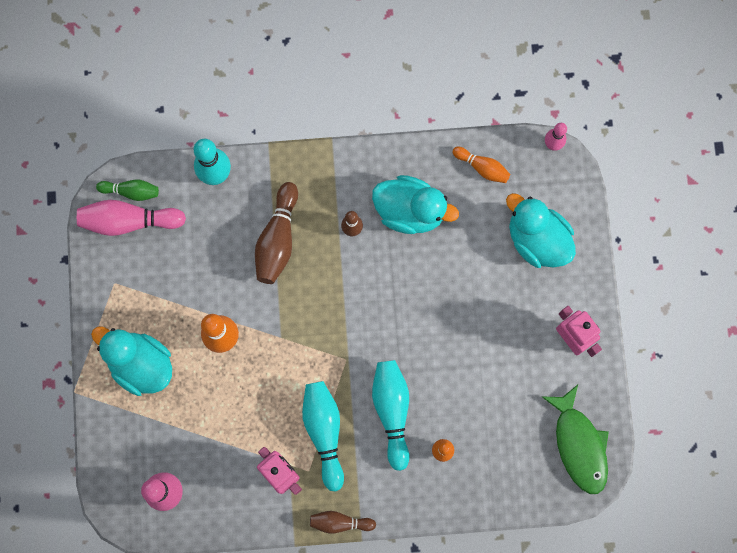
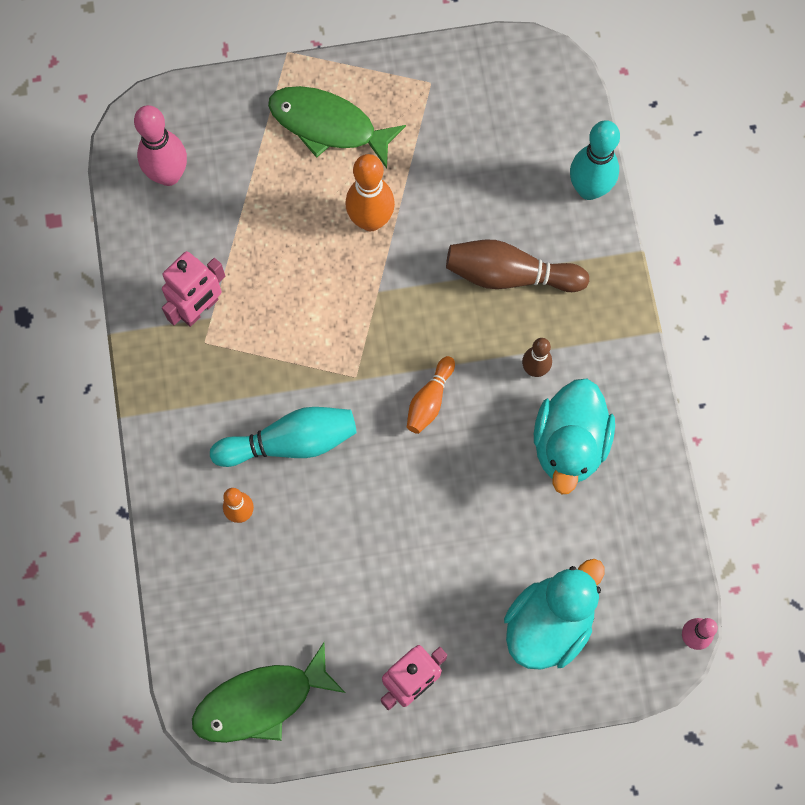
camera: 85 degrees right, 5 degrees down
pink bowling pin [77,200,186,236] -> none
turquoise duck [91,327,172,396] -> green fish [268,86,406,168]
green bowling pin [96,180,159,201] -> none
turquoise bowling pin [302,381,344,492] -> none
brown bowling pin [310,511,376,534] -> none
orange bowling pin [453,147,510,183] -> orange bowling pin moved to [407,356,455,434]

